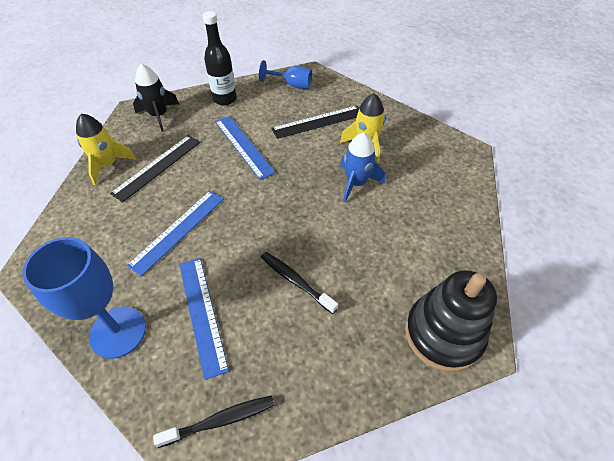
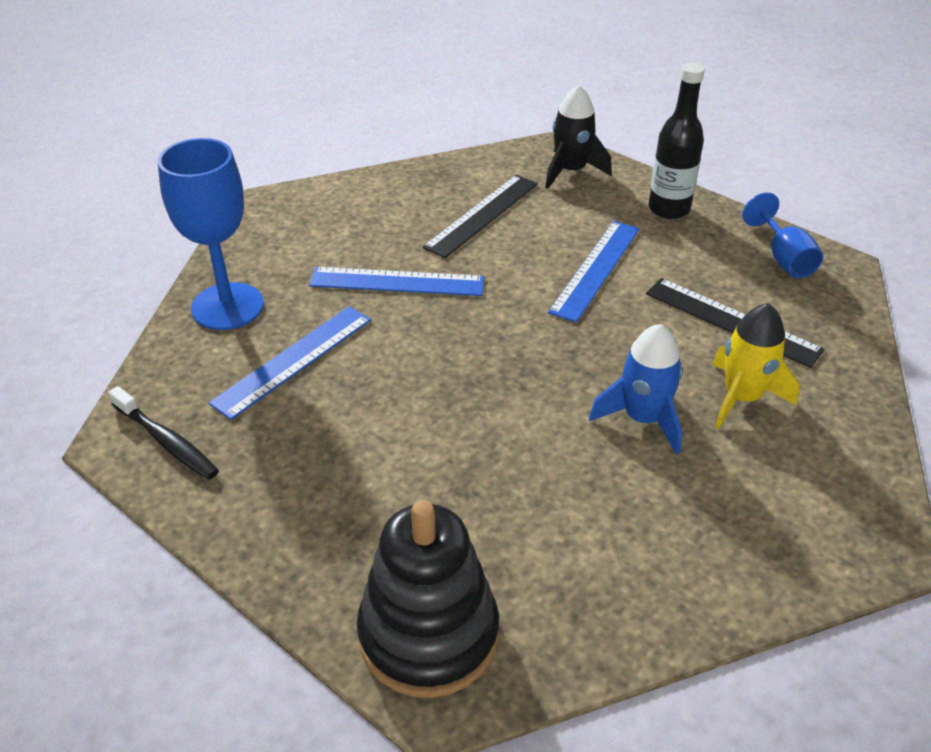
camera: 60 degrees right, 10 degrees down
yellow rocket [76,114,136,185] -> none
black ruler [110,135,201,203] -> black ruler turned 60 degrees counterclockwise [423,175,538,258]
black toothbrush [261,252,338,314] -> none

